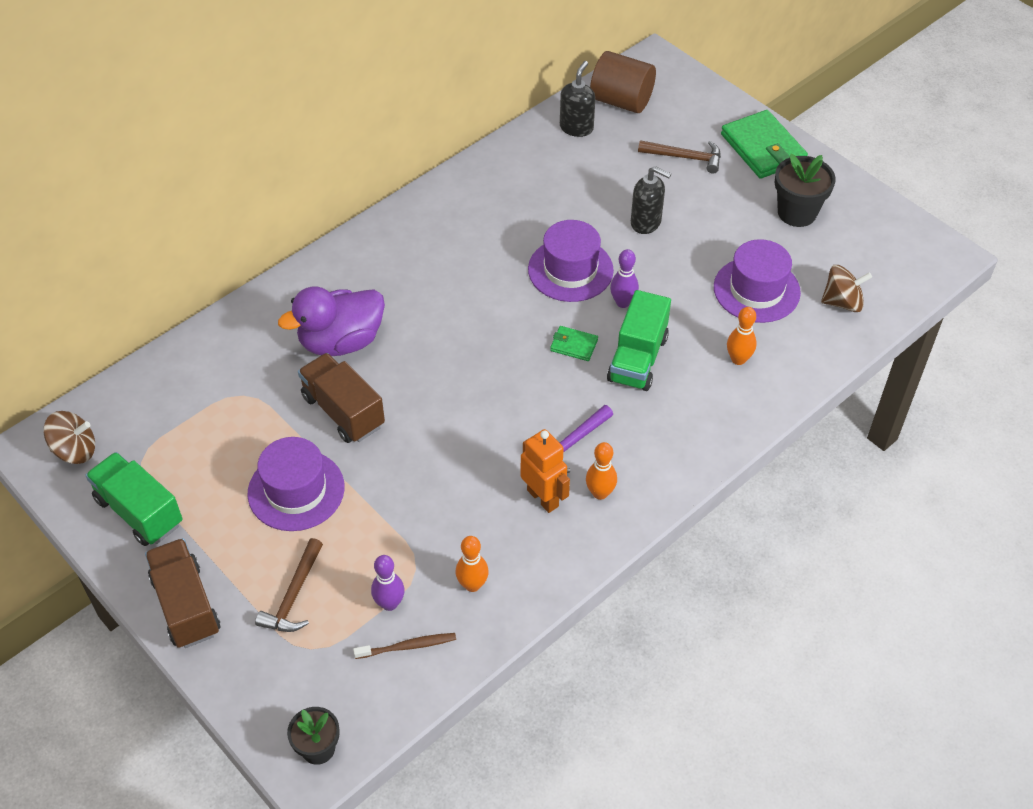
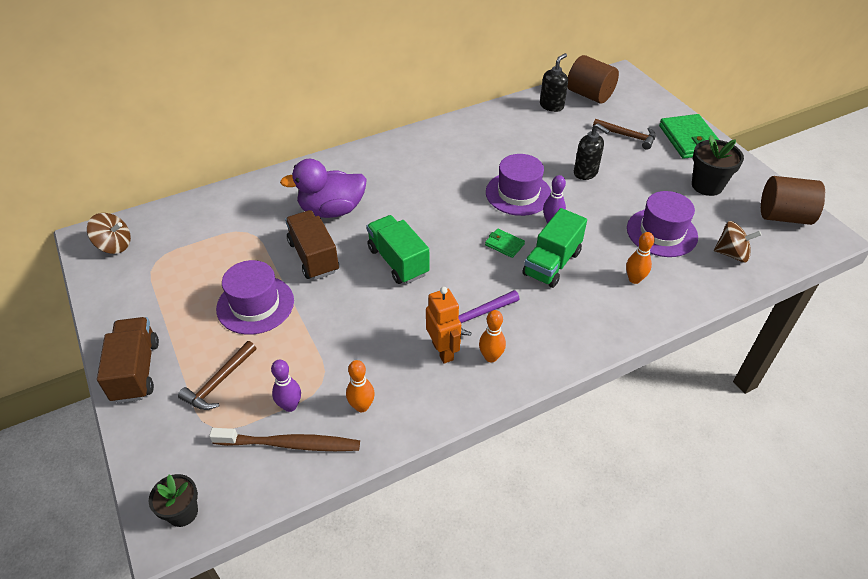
camera: 15 degrees right, 5 degrees down
green truck [85,452,183,546] -> green truck moved to [367,215,429,284]
brown toothbrush [353,633,456,659] -> brown toothbrush [209,428,360,451], size x1.67
none -> brown cylinder [761,176,825,225]

